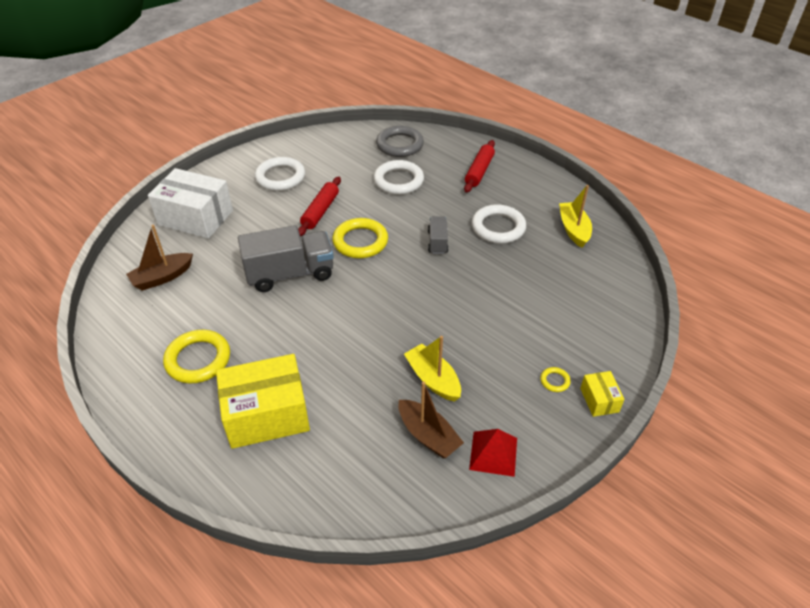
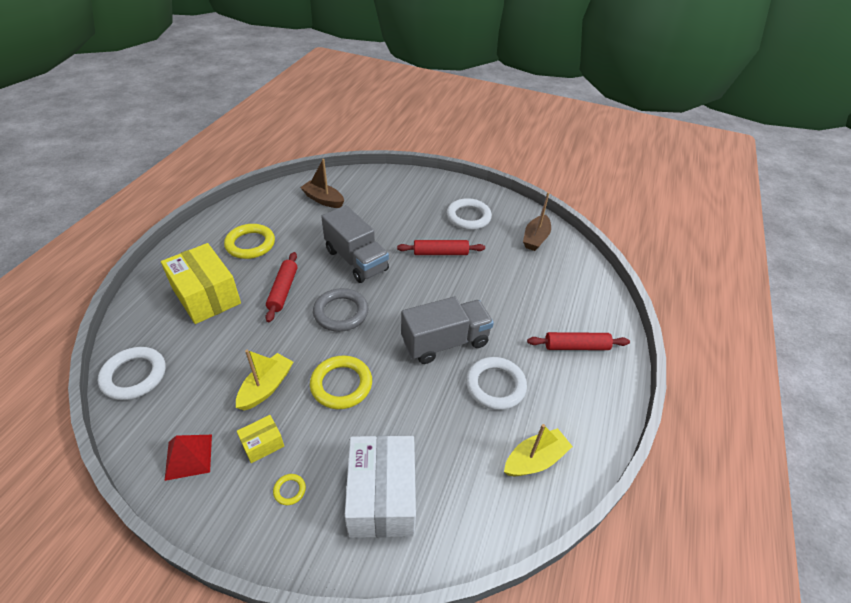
camera: 65 degrees right, 0 degrees up
white box [148,168,233,239] -> white box moved to [345,435,416,538]
yellow ring [332,218,388,258] -> yellow ring moved to [310,355,372,409]
white ring [373,160,424,195] -> white ring moved to [98,347,166,400]
grey ring [376,126,424,157] -> grey ring moved to [313,288,368,332]
brown boat [398,382,464,459] -> brown boat moved to [523,192,551,251]
grey truck [428,216,449,254] -> grey truck [401,297,494,364], size x1.97
yellow box [580,371,625,417] -> yellow box moved to [237,415,284,463]
none -> red rolling pin [266,252,297,322]

